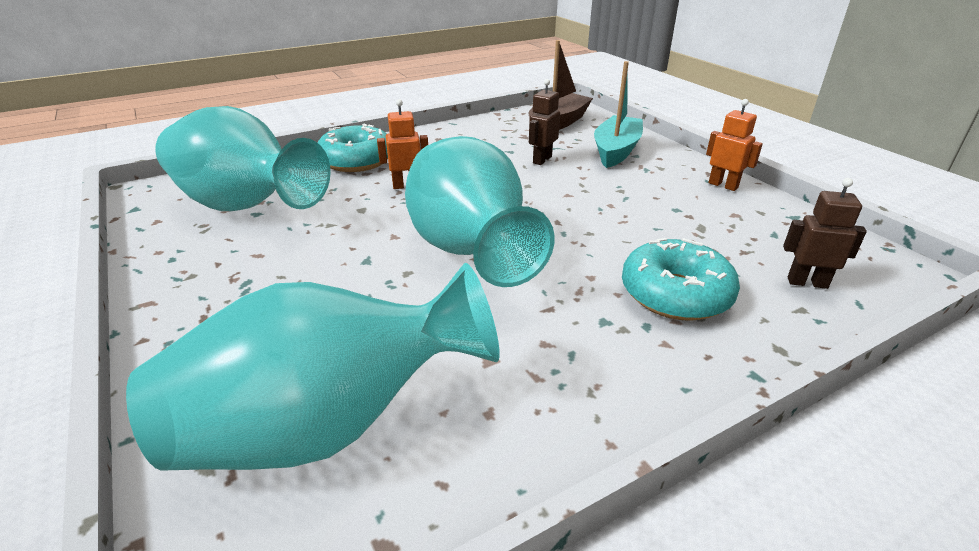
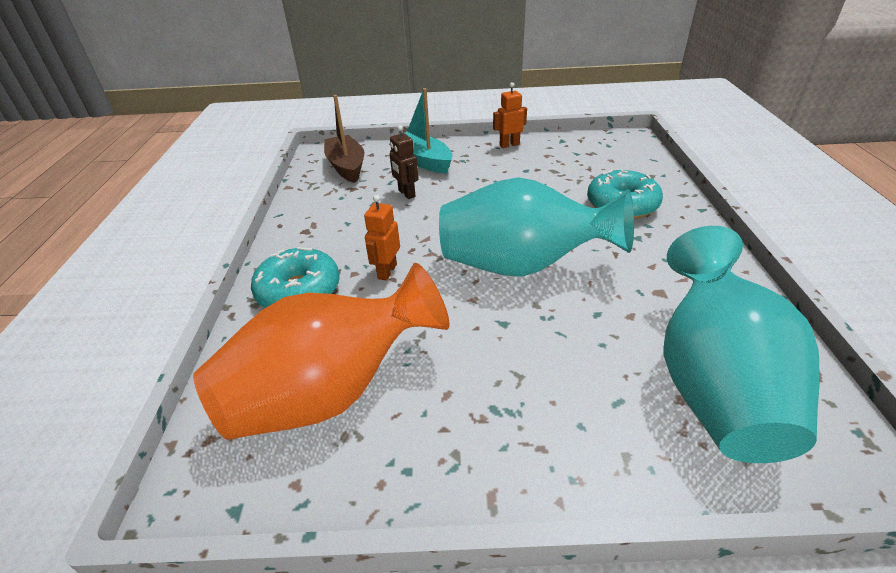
camera: 60 degrees left, 5 degrees up
turquoise vase [155,106,331,211] -> orange vase [193,263,450,440]
brown robot [783,178,867,289] -> none

